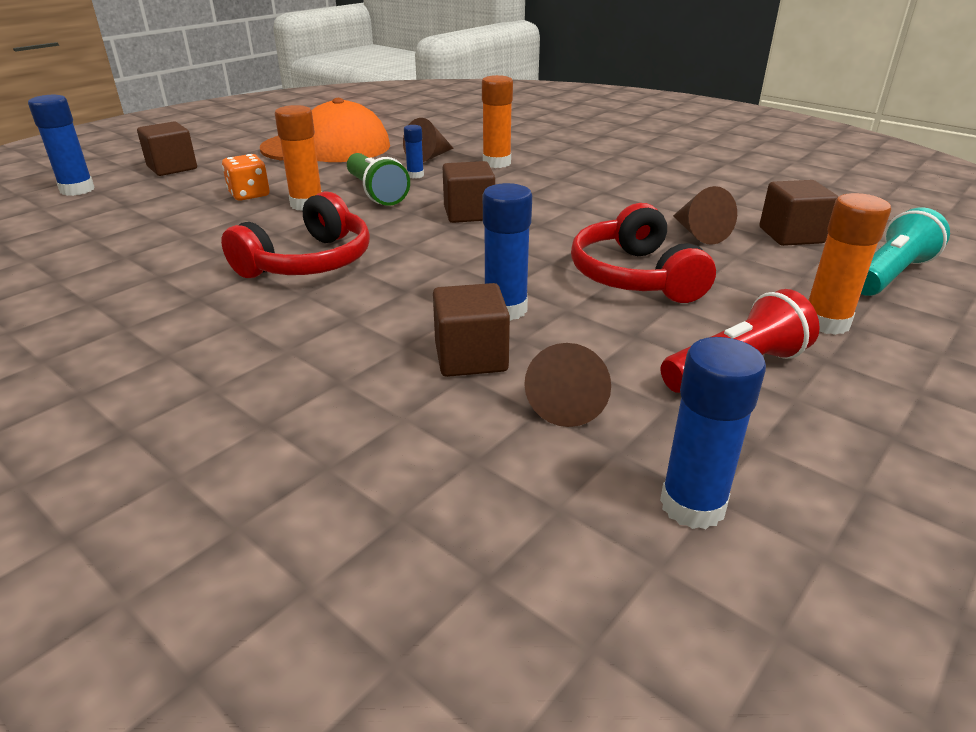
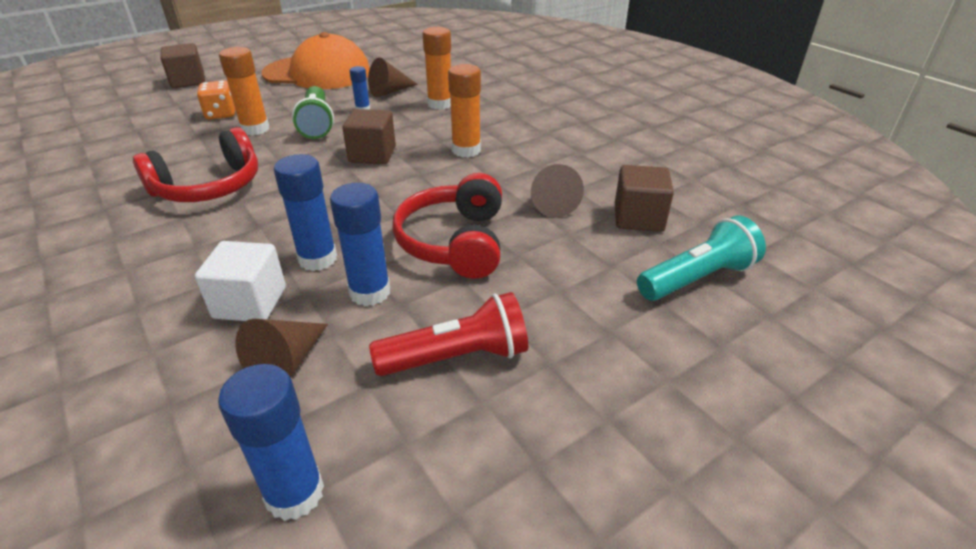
camera: 15 degrees right, 5 degrees up
blue glue stick [28,95,94,196] -> blue glue stick moved to [330,183,390,306]
brown cube [433,283,510,377] -> white cube [195,241,286,321]
orange glue stick [809,193,891,335] -> orange glue stick moved to [448,64,481,157]

